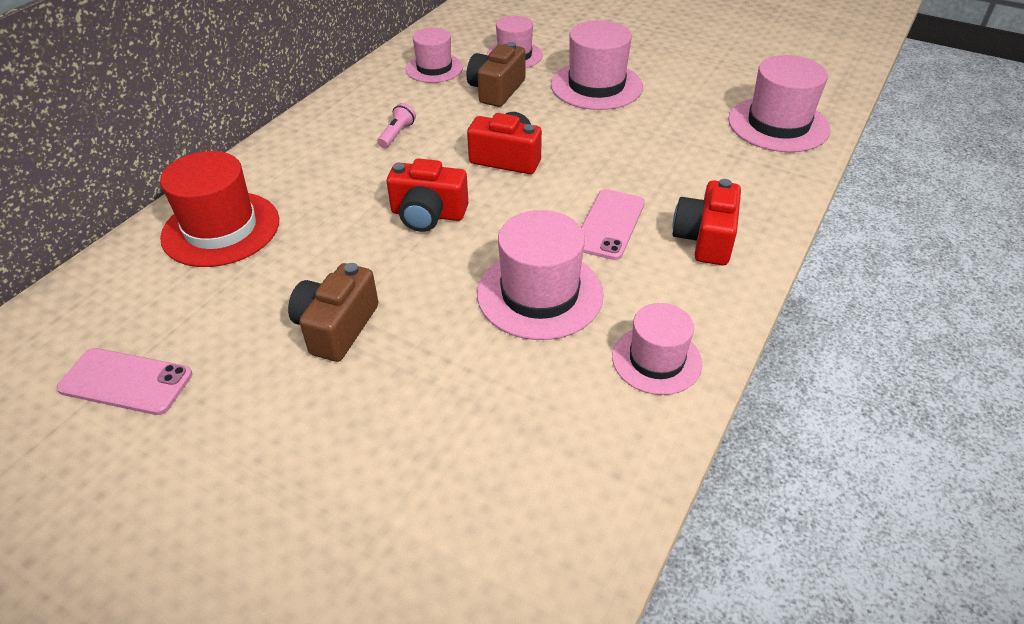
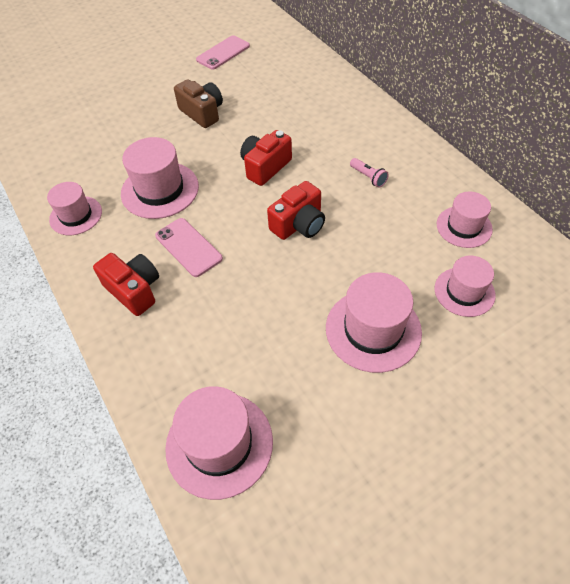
camera: 120 degrees right, 10 degrees up
red hat [160,151,279,267] -> none
brown camera [467,42,526,107] -> none

